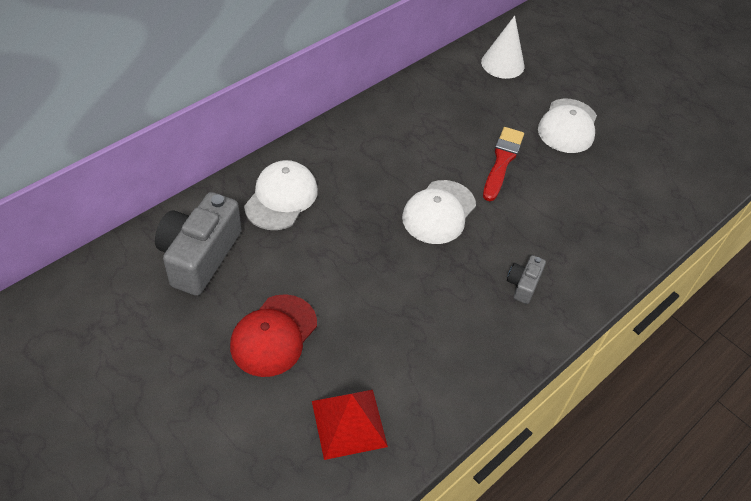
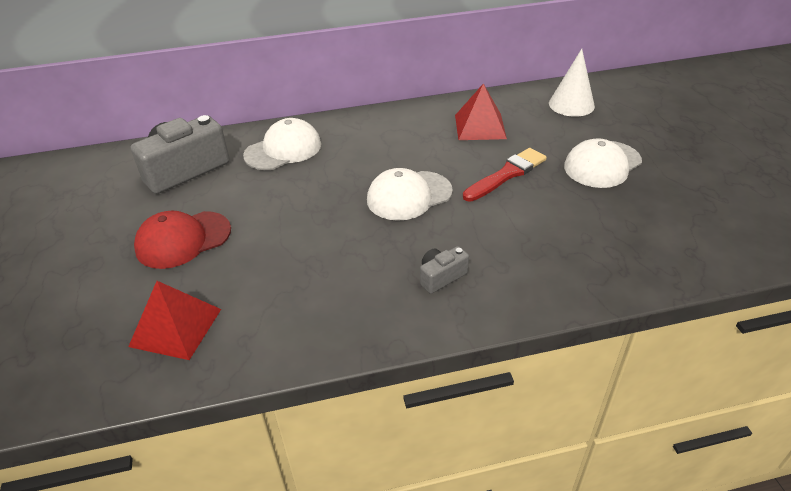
camera: 35 degrees right, 10 degrees down
none -> red pyramid [455,84,507,140]

